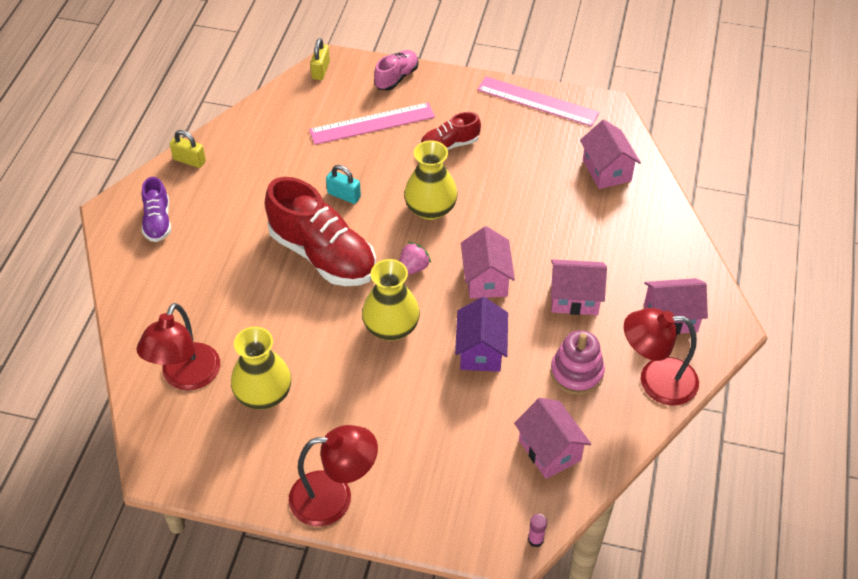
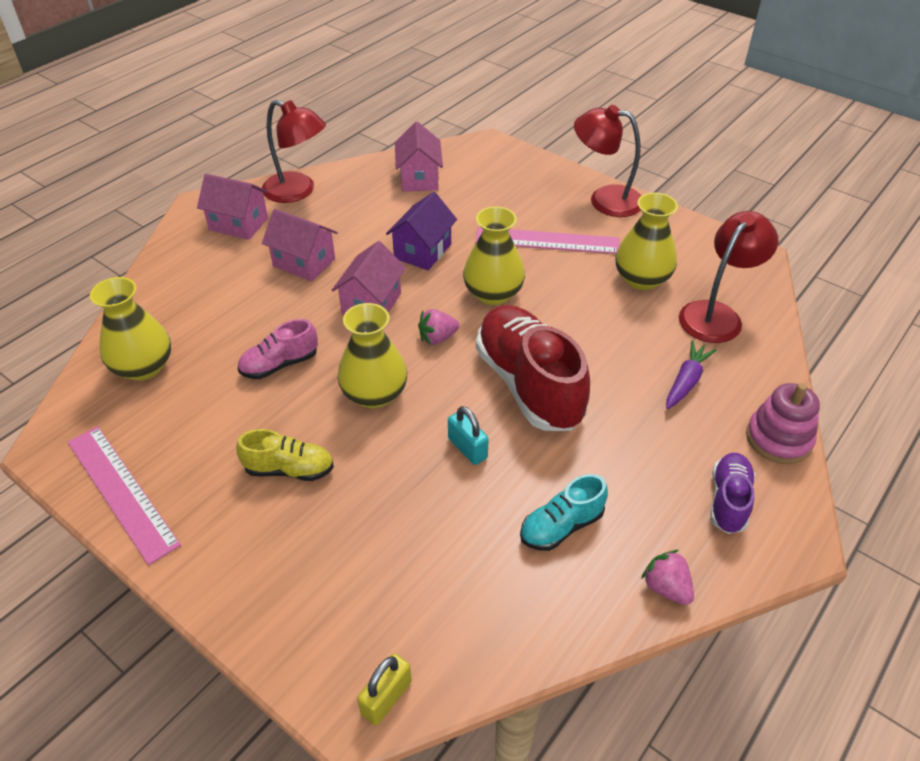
camera: 155 degrees left, 5 degrees down
yellow padlock [170,130,206,168] -> pink strawberry [641,550,694,605]
pink ruler [309,102,435,145] -> pink ruler moved to [475,227,620,254]
pink shoe [374,50,418,91] -> pink shoe moved to [238,319,318,379]
red shoe [420,112,481,150] -> yellow shoe [237,429,334,481]
pink glue stick [528,514,547,547] -> none
pink stacking toy [550,330,605,395] -> pink stacking toy moved to [746,383,820,464]
pink house [580,120,641,189] -> yellow vase [90,277,171,381]
none -> turquoise shoe [520,474,608,551]
none -> purple carrot [666,340,717,409]

